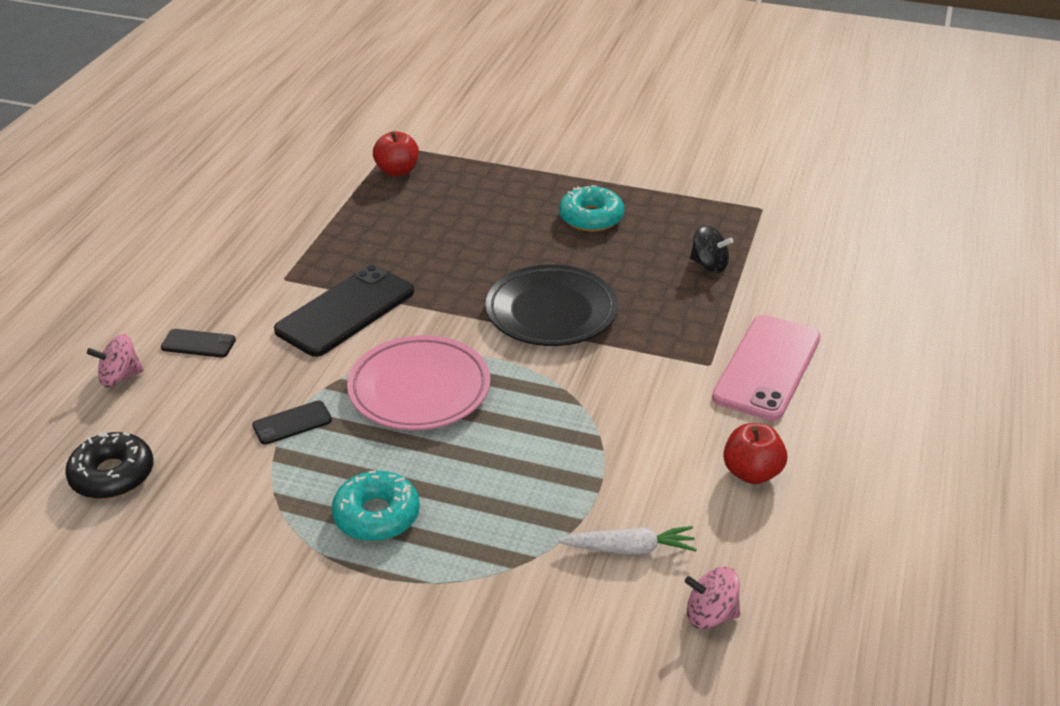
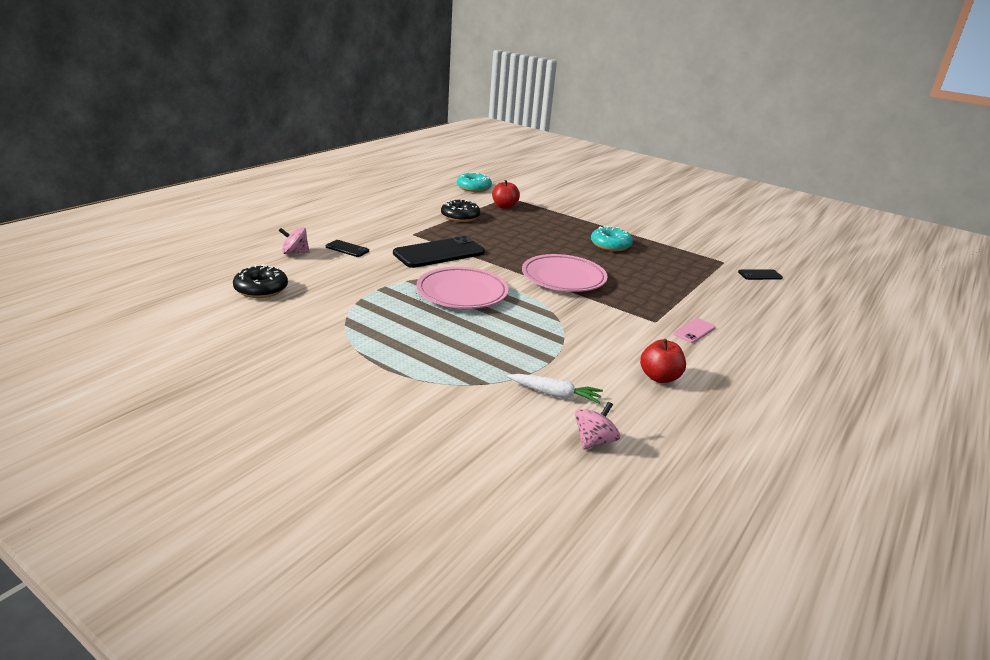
camera: 15 degrees right, 10 degrees down
black phone [252,400,332,445] -> black phone moved to [738,269,783,280]
turquoise donut [332,470,420,542] -> turquoise donut moved to [457,172,492,192]
black plate [486,264,618,346] -> pink plate [522,254,607,292]
pink spinning top [685,567,740,629] -> pink spinning top turned 105 degrees clockwise [575,402,620,449]
black spinning top [690,225,733,273] -> none
pink phone [712,315,821,421] -> pink phone [673,318,716,343], size x0.47
none -> black donut [441,199,480,222]

